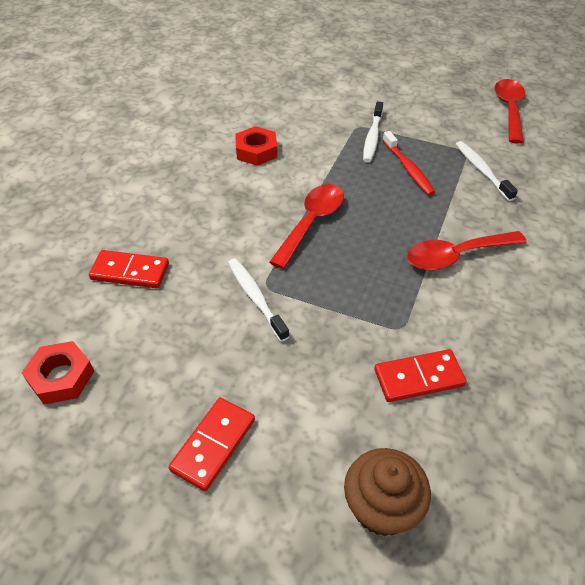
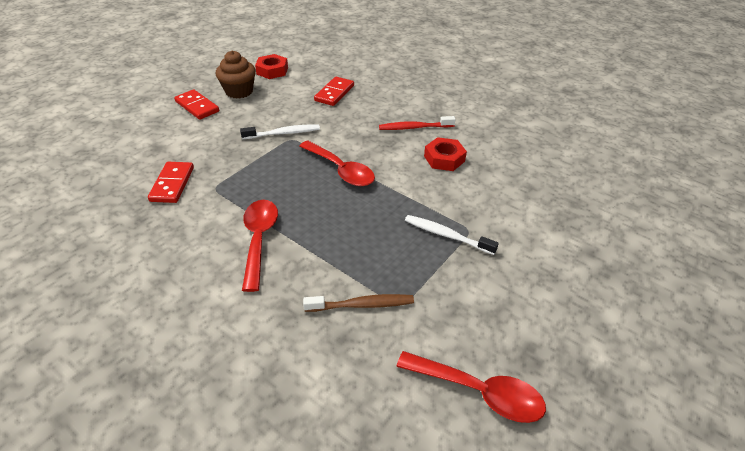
camera: 105 degrees right, 5 degrees down
brown cupcake [344,448,431,536] -> brown cupcake moved to [216,51,256,99]
red toothbrush [382,131,435,196] -> red toothbrush moved to [379,116,456,130]
white toothbrush [456,141,518,201] -> brown toothbrush [303,294,414,312]

